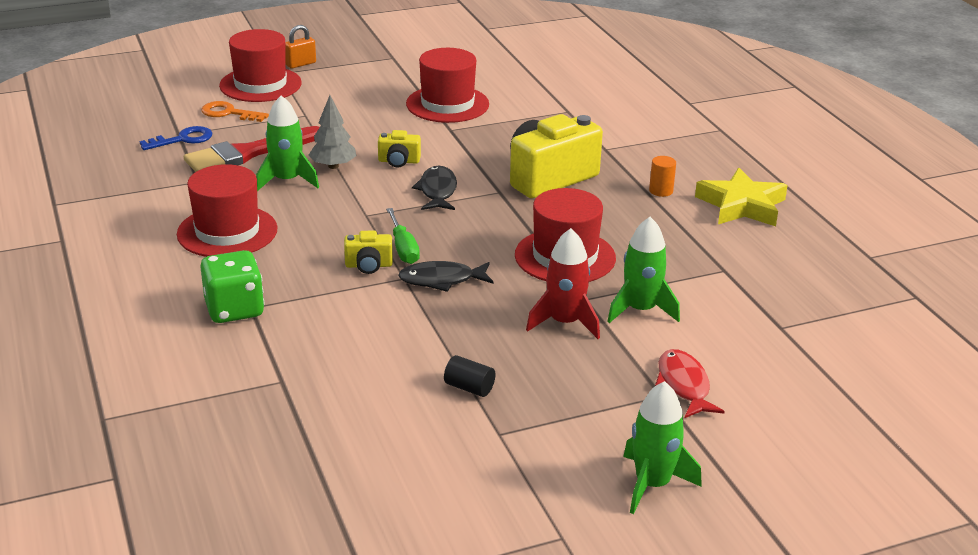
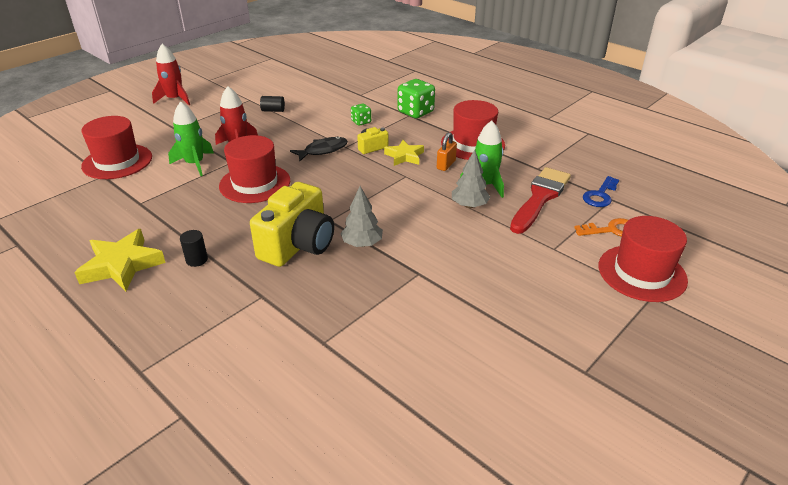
camera: 155 degrees right, 5 degrees up
orange padlock [285,25,316,68] -> orange padlock moved to [437,132,457,171]
yellow camera [378,130,421,168] -> none
green screwdriver [386,208,420,264] -> none
red hat [406,48,489,123] -> red hat moved to [81,116,152,179]
black fish [412,166,457,210] -> none
green rocket [623,381,702,514] -> red rocket [152,44,190,105]
orange cylinder [649,156,676,197] -> black cylinder [180,230,208,267]
red fish [655,349,725,418] -> none
none -> grey tree [340,186,383,247]
none -> green dice [351,103,371,126]
none -> yellow star [384,140,424,166]

